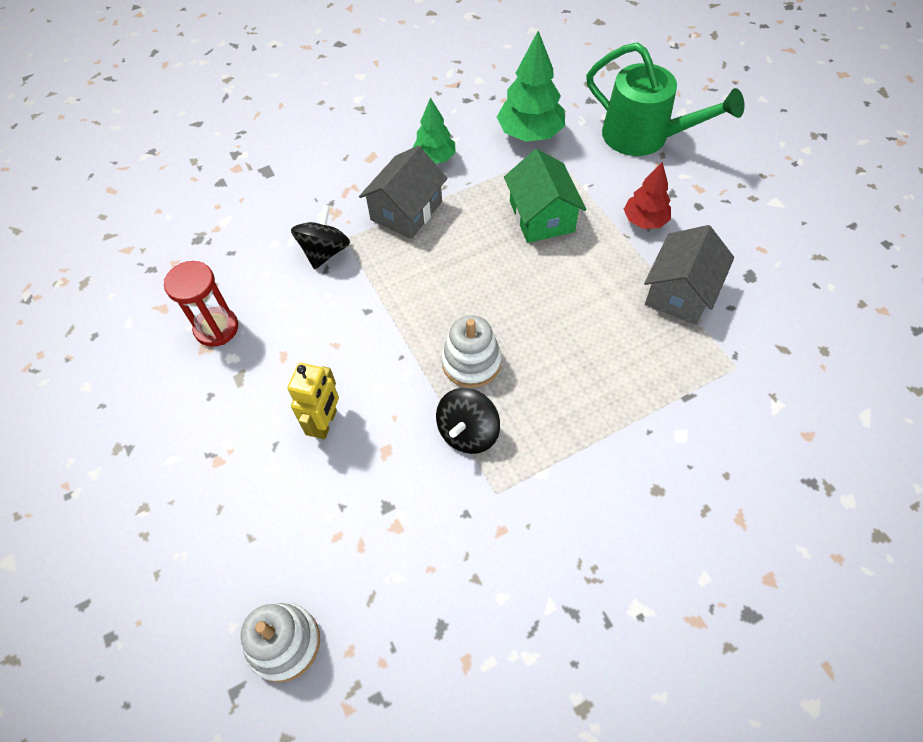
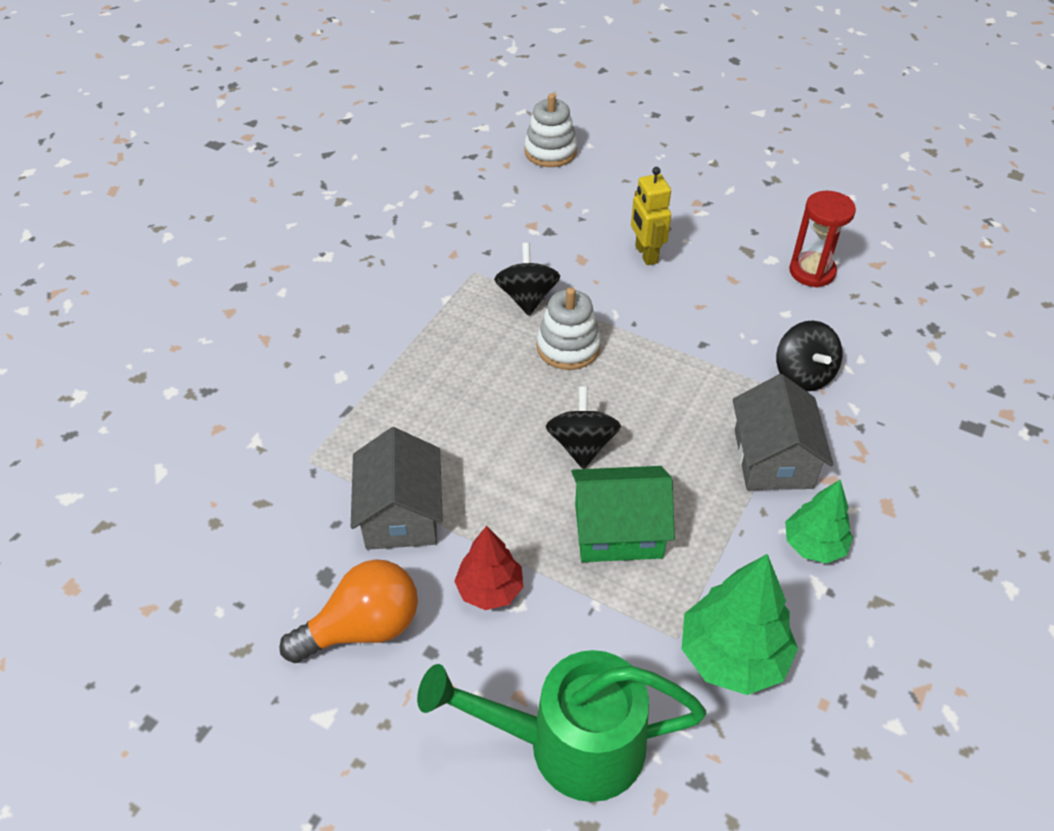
camera: 145 degrees right, 10 degrees down
green house [504,149,586,243] -> green house turned 45 degrees counterclockwise [571,466,675,562]
none -> orange light bulb [279,559,418,663]
none -> black spinning top [546,386,621,469]

